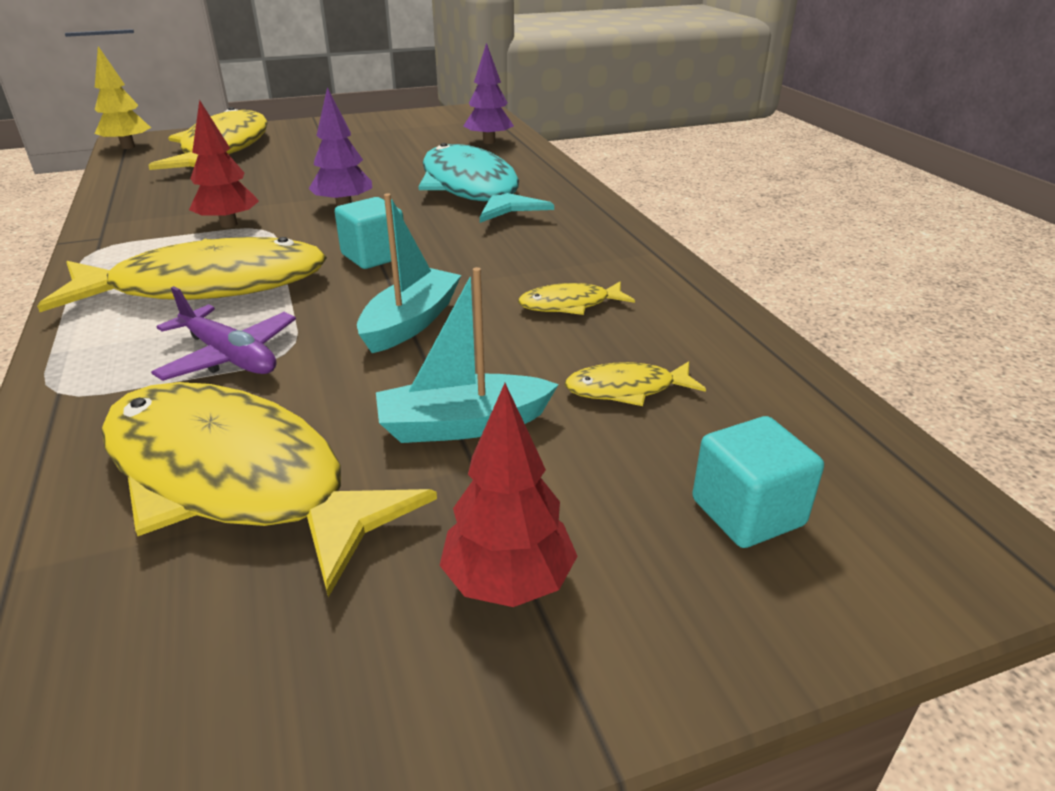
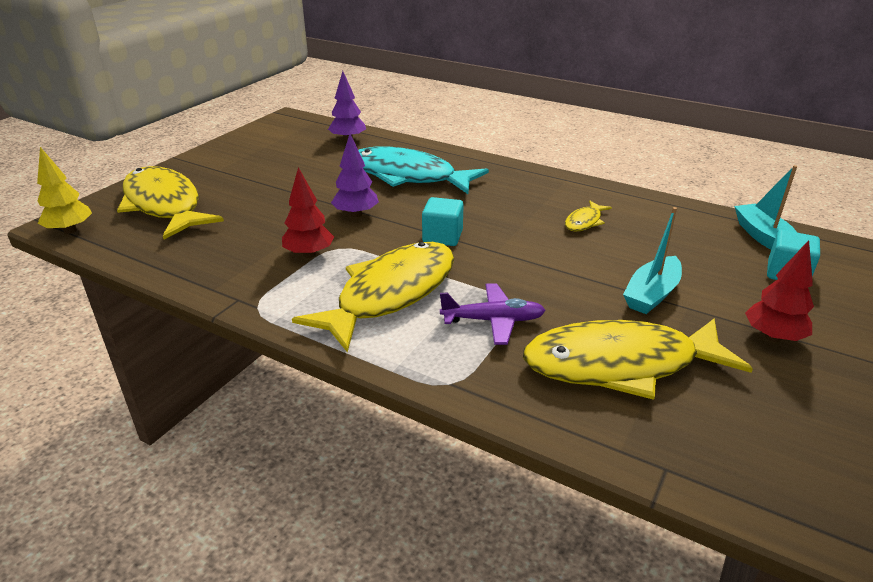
camera: 40 degrees left, 0 degrees up
turquoise boat [357,193,461,353] -> turquoise boat moved to [734,165,797,249]
yellow fish [565,361,706,406] -> none

